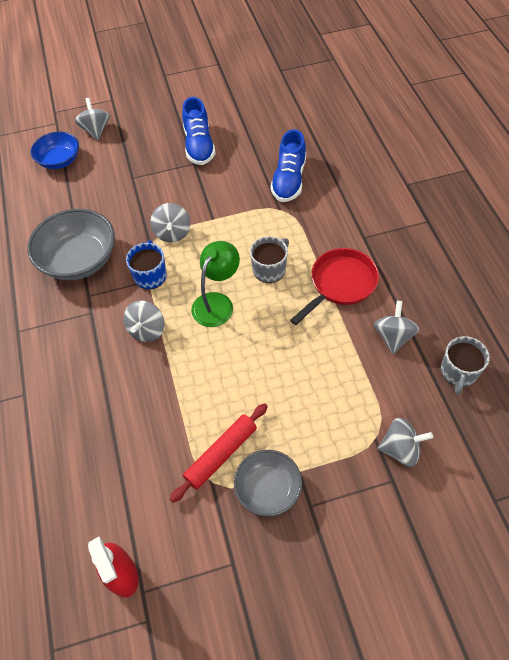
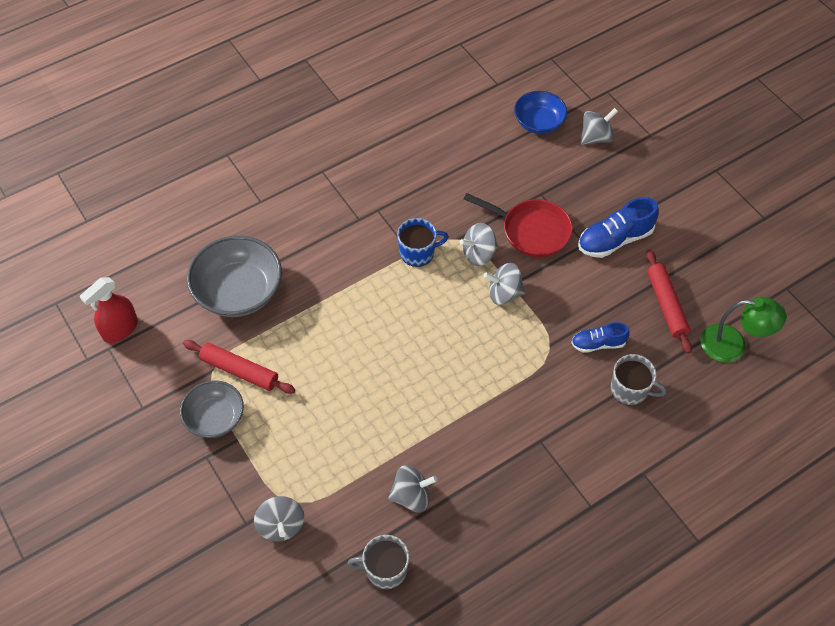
camera: 70 degrees right, 0 degrees up
grey bowl [27,209,115,280] -> grey bowl moved to [187,236,282,317]
grey spinning top [124,301,164,342] -> grey spinning top moved to [483,263,526,305]
green lamp [191,241,240,327] -> green lamp moved to [700,297,786,362]
grey mug [250,236,289,283] -> grey mug moved to [611,354,667,406]
blue shoe [270,129,306,202] -> blue shoe [571,322,630,353], size x0.62
red pan [290,248,379,325] -> red pan moved to [464,193,573,257]
none -> red rolling pin [646,250,692,354]

